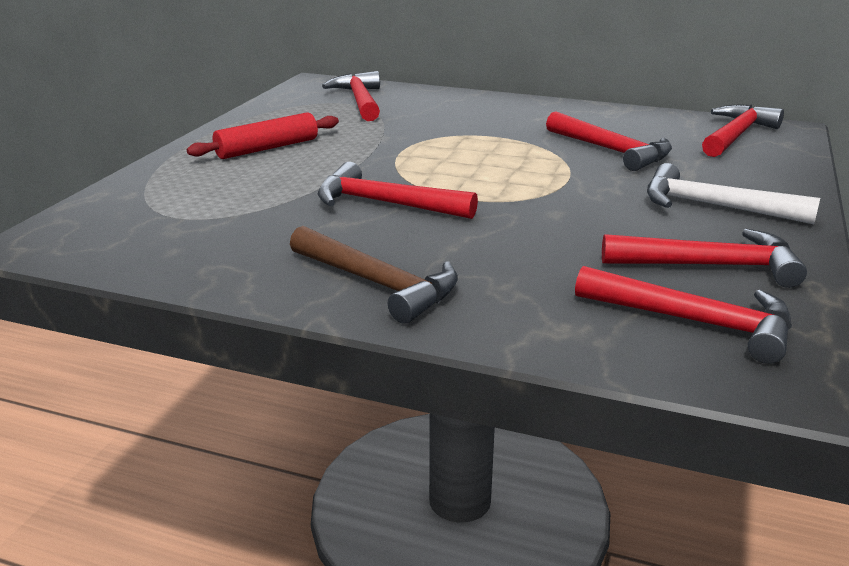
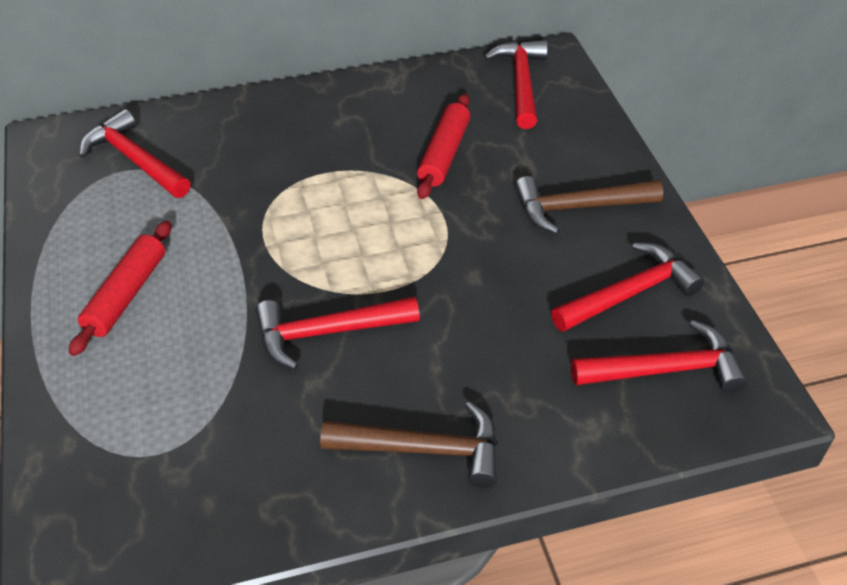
camera: 35 degrees left, 20 degrees up
red hammer [546,111,672,171] -> red rolling pin [417,94,470,199]
white hammer [647,163,820,224] -> brown hammer [515,176,663,234]

